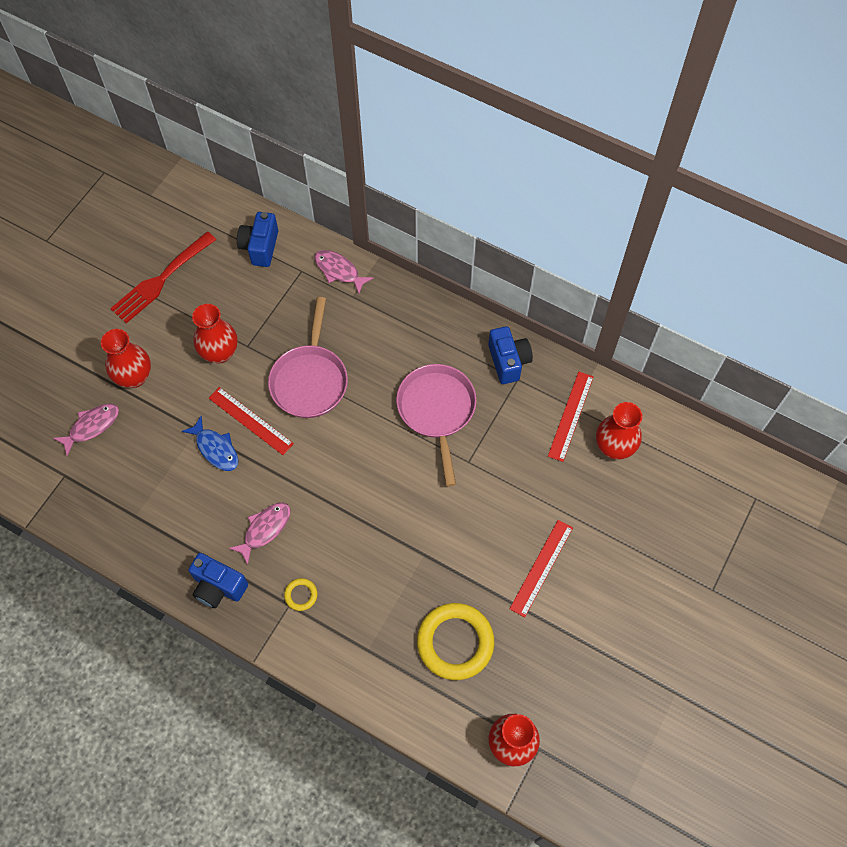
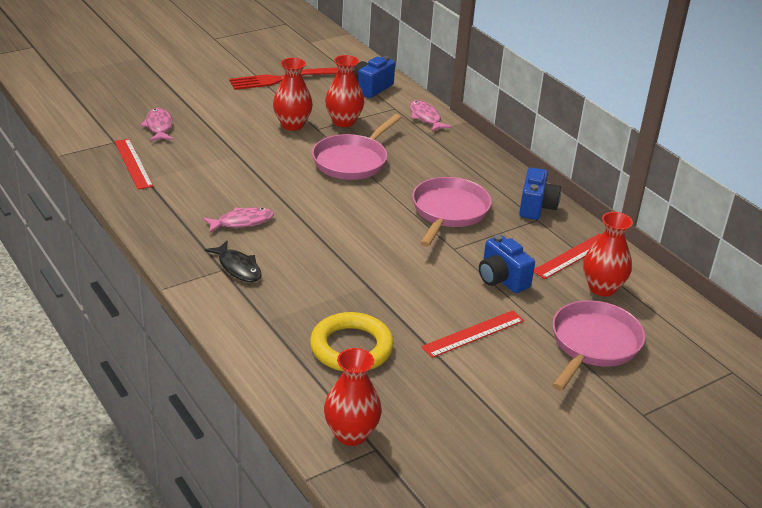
camera: 25 degrees right, 30 degrees down
pink fish [53,404,119,456] -> pink fish turned 90 degrees counterclockwise [141,108,174,141]
red vase [101,329,151,388] -> red vase moved to [325,55,364,127]
blue fish [182,416,238,471] -> none
blue camera [189,553,248,608] -> blue camera moved to [479,235,535,293]
red ruler [209,387,294,455] -> red ruler moved to [114,139,153,189]
yellow ring [284,578,317,611] -> black fish [205,241,262,282]
none -> pink pan [552,300,645,391]

